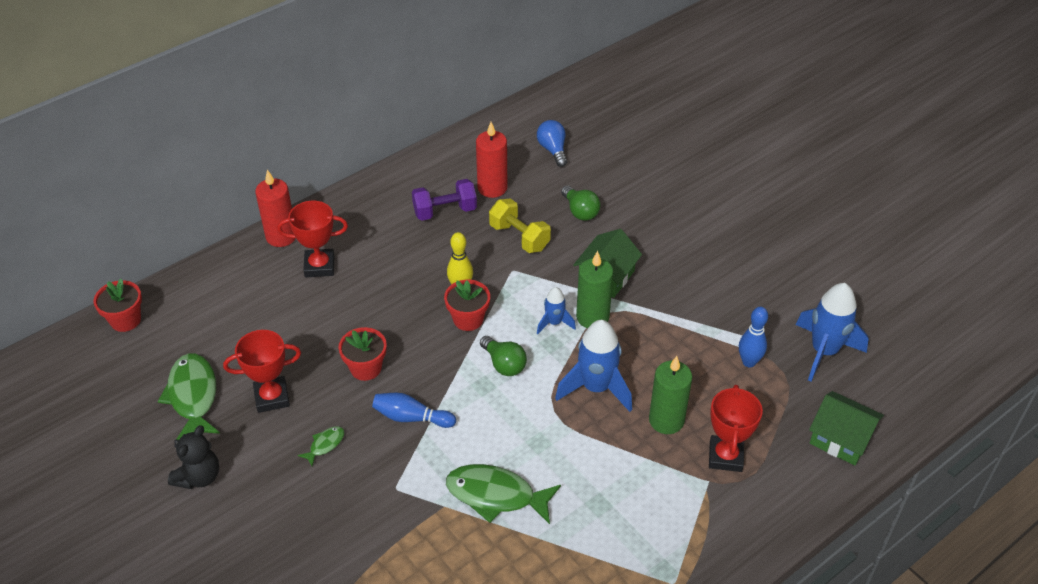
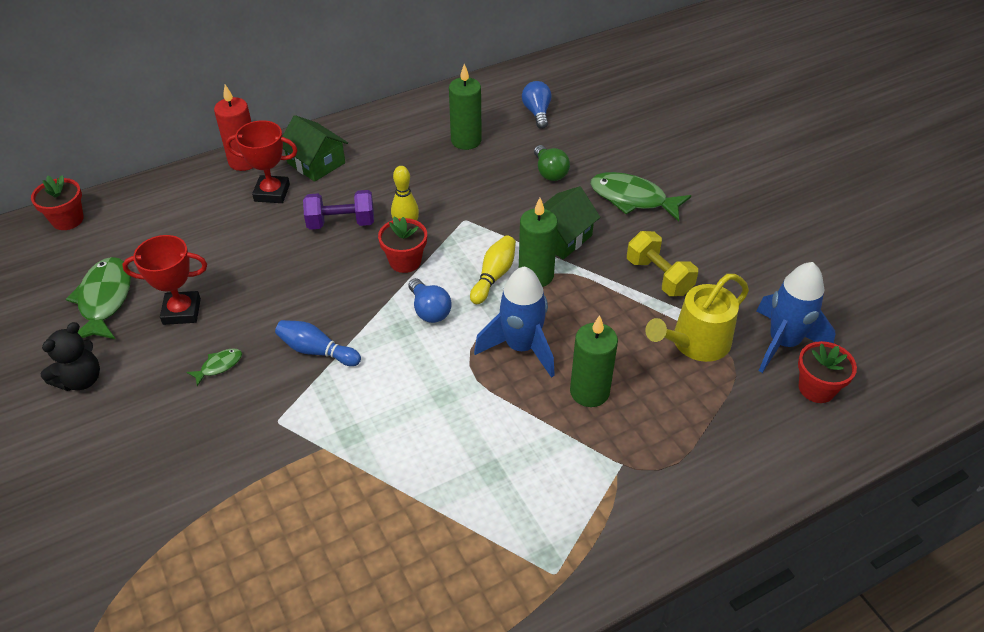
camera: 10 degrees right, 0 degrees up
red flower pot [339,327,386,381] -> red flower pot moved to [798,341,857,403]
purple dumbbell [412,179,477,221] -> purple dumbbell moved to [303,190,374,230]
green fish [446,464,561,524] -> green fish moved to [590,172,691,221]
red candle [476,122,507,198] -> green candle [449,64,482,150]
green light bulb [480,336,527,376] -> blue light bulb [409,278,452,323]
yellow dumbbell [489,198,551,253] -> yellow dumbbell moved to [627,231,698,296]
blue rocket [537,287,576,334] -> yellow bowling pin [470,235,516,304]
red trophy [709,385,763,472] -> none
blue bowling pin [739,307,768,367] -> yellow watering can [645,274,749,362]
green house [809,391,884,466] -> green house moved to [282,115,348,182]

